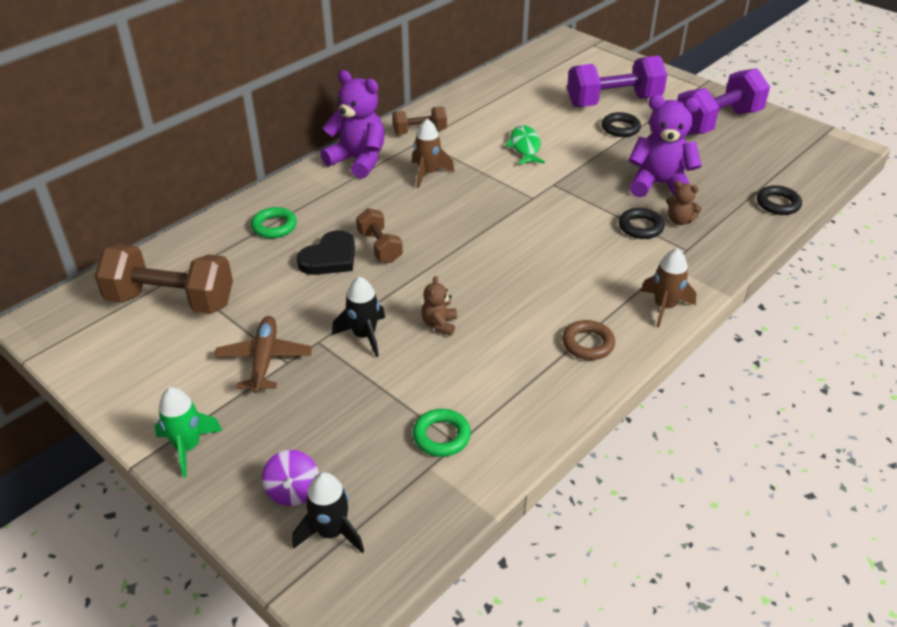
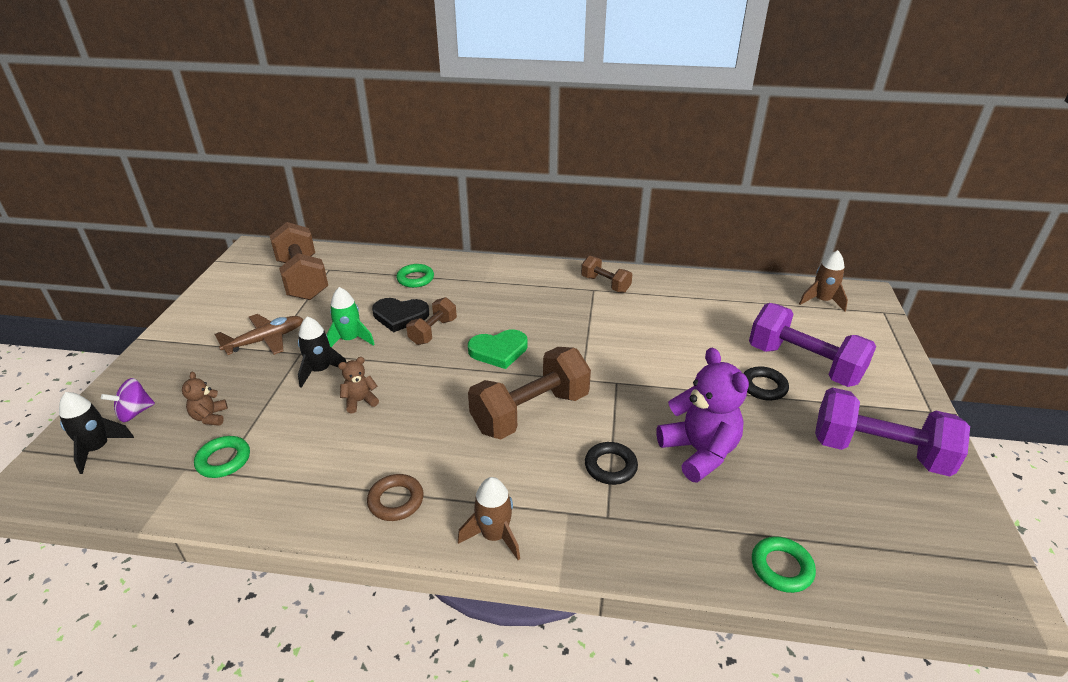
camera: 55 degrees right, 5 degrees down
green rocket [155,387,223,477] -> green rocket moved to [327,287,375,347]
purple teddy bear [320,70,385,179] -> none
brown rocket [412,119,454,188] -> brown rocket moved to [799,250,848,312]
green fish [505,125,545,165] -> none
brown teddy bear [666,181,702,225] -> brown teddy bear moved to [182,372,228,426]
black ring [757,185,802,215] -> green ring [752,536,816,593]
none -> green heart [468,329,528,369]
none -> brown dumbbell [468,347,591,439]

